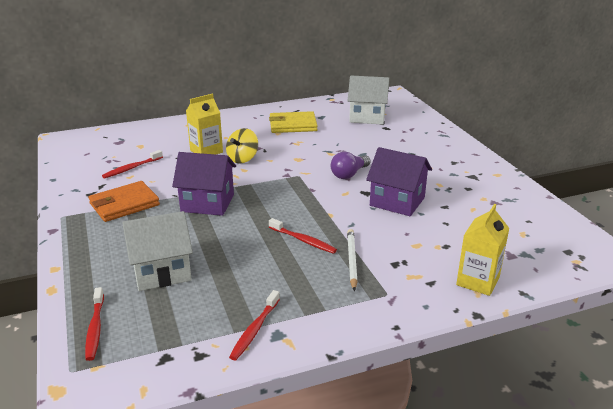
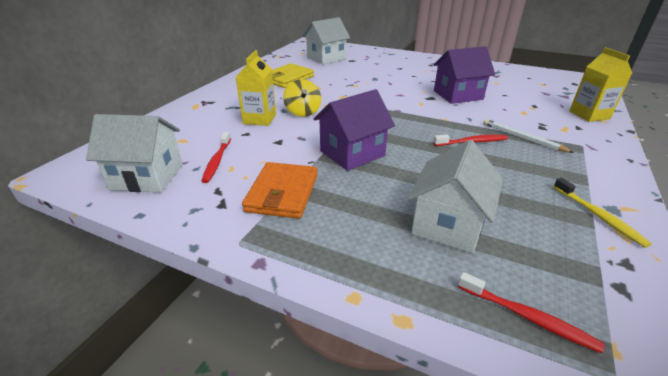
camera: 45 degrees left, 5 degrees up
red toothbrush [229,290,280,360] -> yellow toothbrush [553,178,652,248]
purple light bulb [331,152,371,179] -> none
none -> white house [86,114,183,192]

